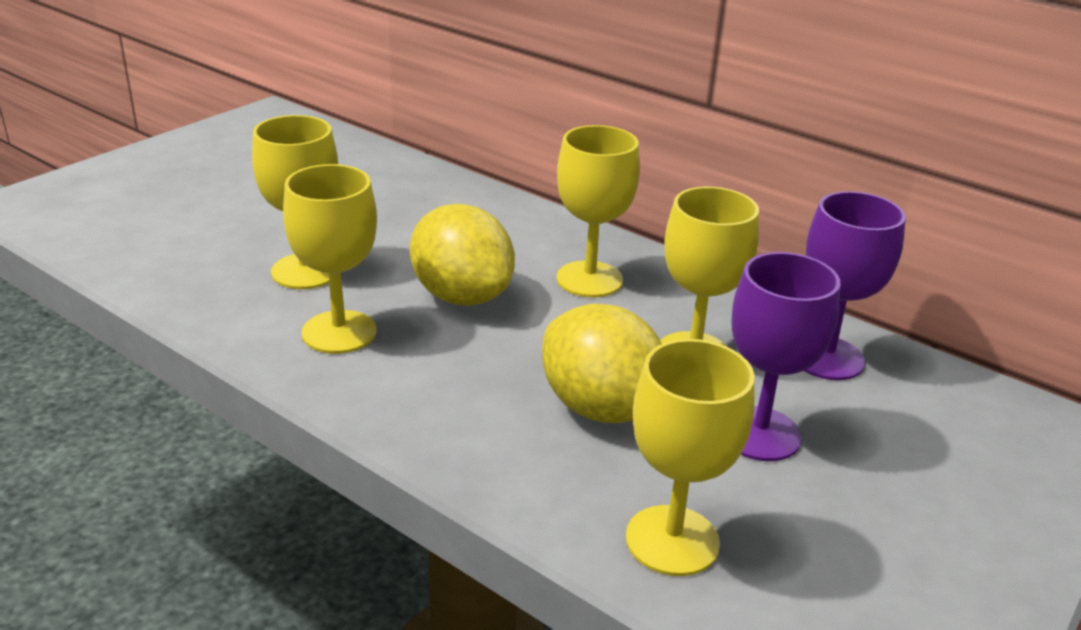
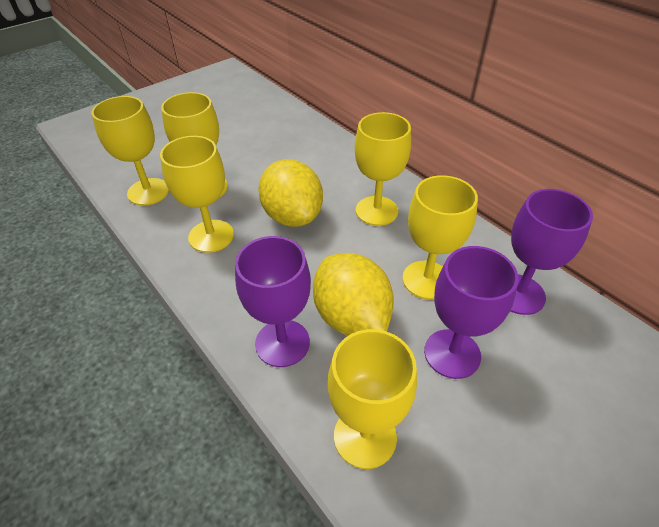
camera: 15 degrees right, 15 degrees up
none -> yellow goblet [92,96,169,206]
none -> purple goblet [235,236,311,367]

